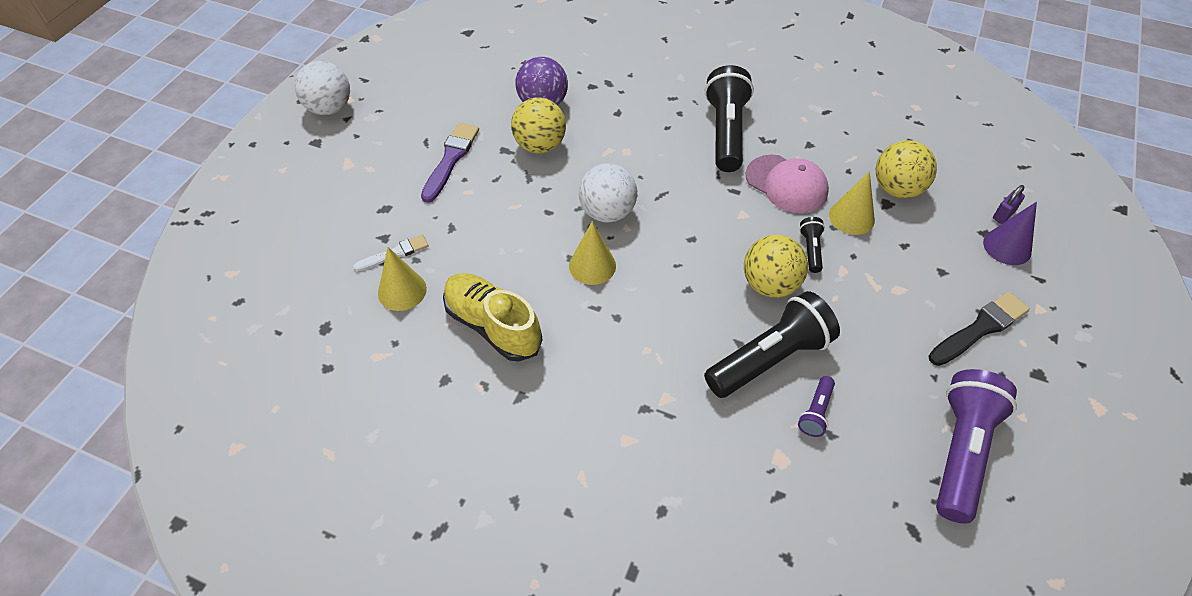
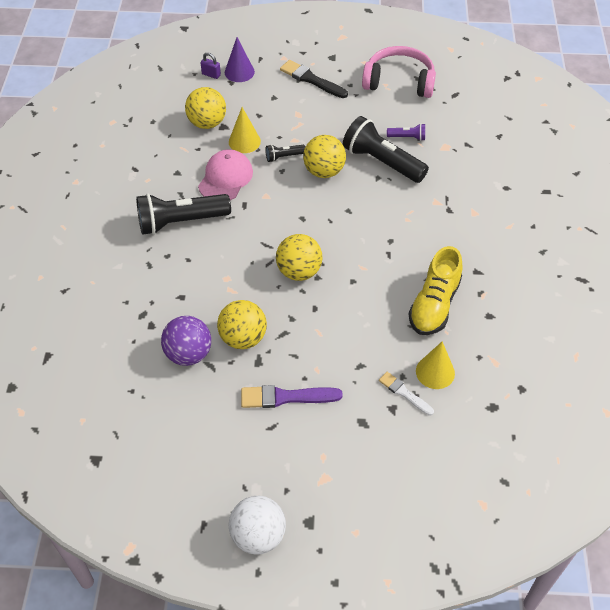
camera: 110 degrees left, 0 degrees up
yellow cone [569,221,616,285] -> none
white ball [579,163,637,223] -> yellow ball [276,234,323,281]
purple flashlight [936,369,1017,524] -> pink headphones [362,46,436,98]

